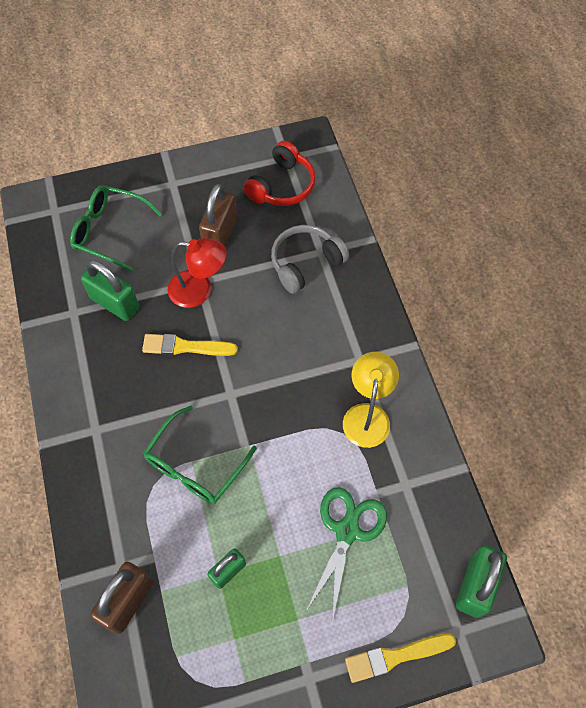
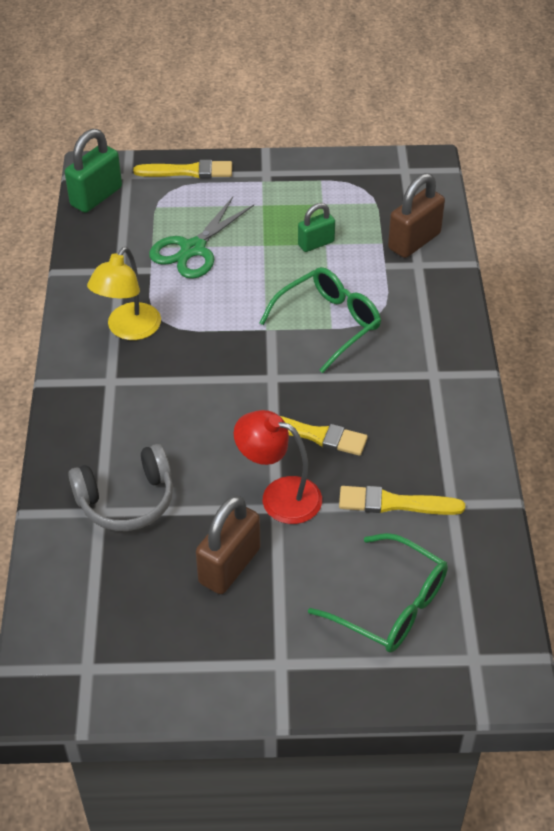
camera: 165 degrees left, 15 degrees down
green padlock [81,260,139,321] -> yellow brush [339,486,465,515]
red headphones [243,141,316,206] -> none

